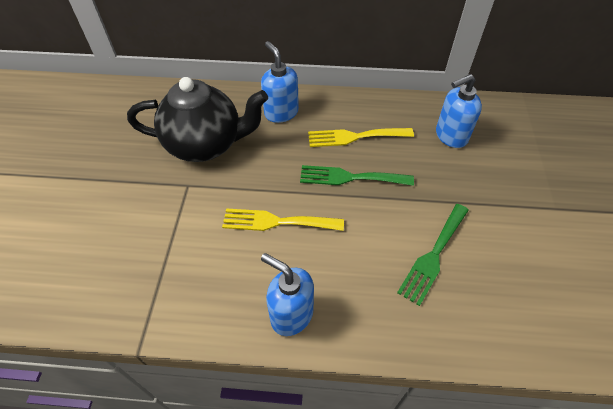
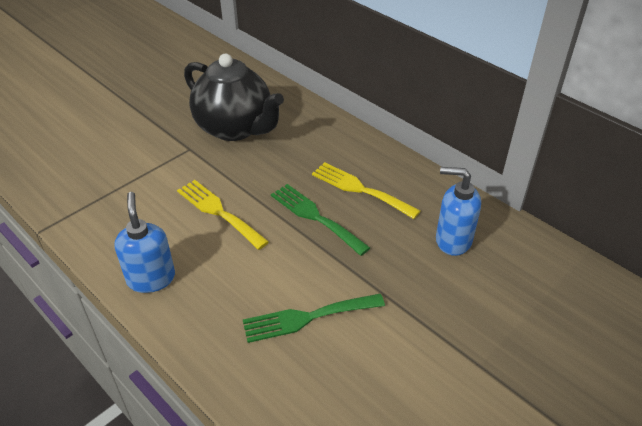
camera: 40 degrees right, 10 degrees down
blue soap dispenser [261,41,299,123] -> none

